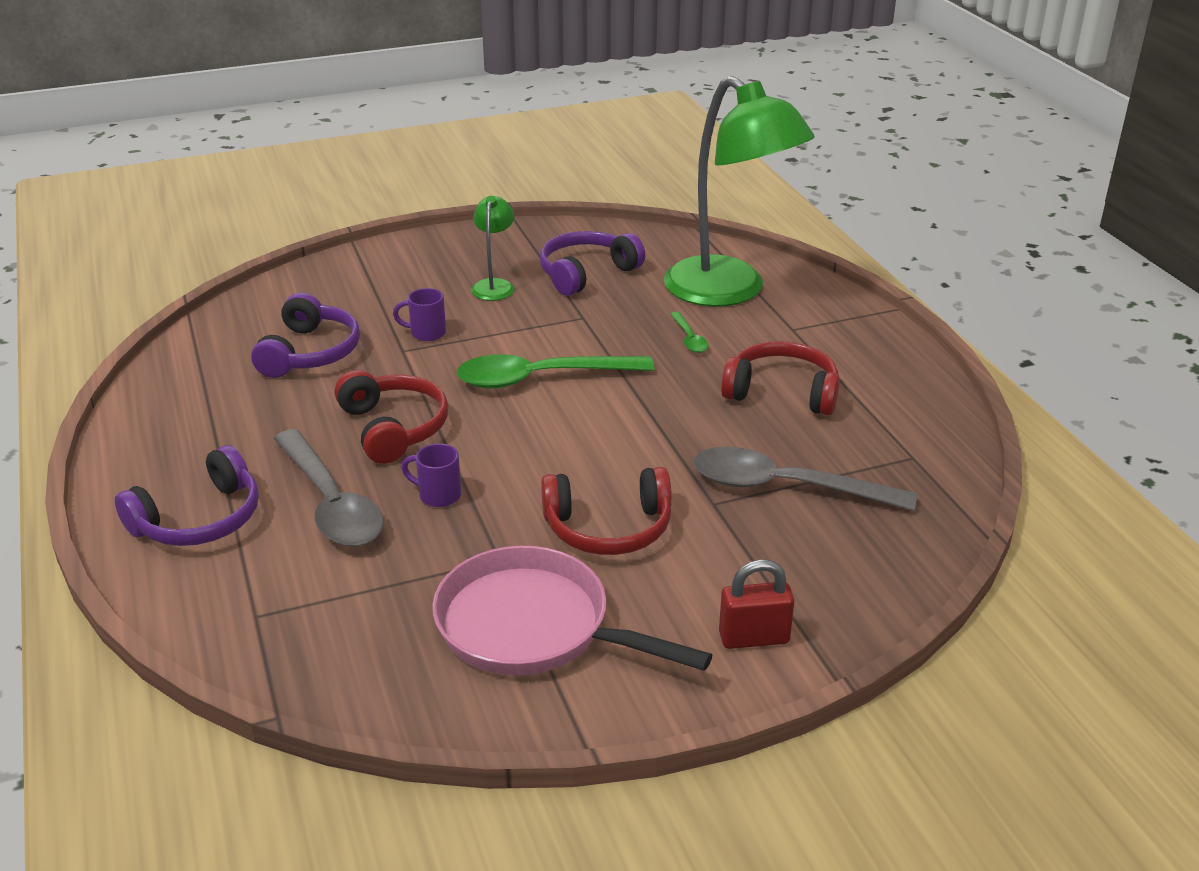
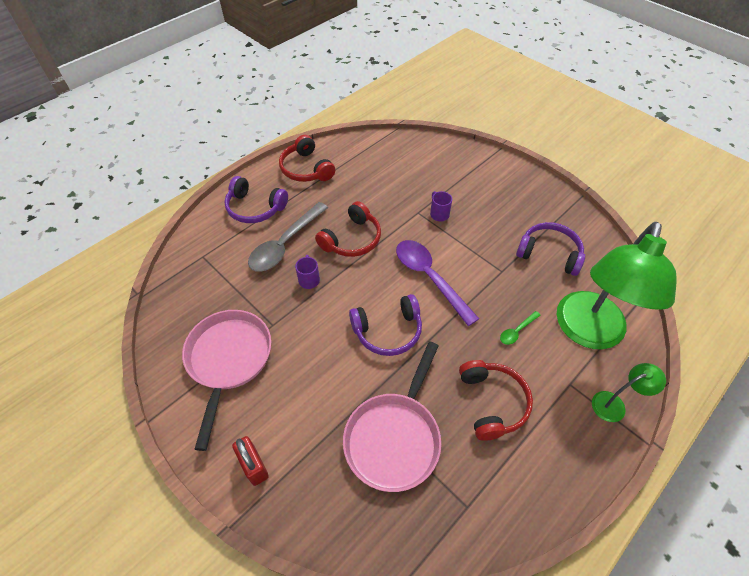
camera: 65 degrees right, 20 degrees up
purple headphones [251,293,360,378] -> purple headphones moved to [349,294,422,356]
green spoon [456,354,655,389] -> purple spoon [396,240,479,326]
green lamp [471,196,514,301] -> green lamp moved to [592,363,666,422]
red headphones [541,467,672,555] -> red headphones moved to [279,135,335,182]
grey spoon [694,446,917,511] -> pink pan [343,341,441,492]

